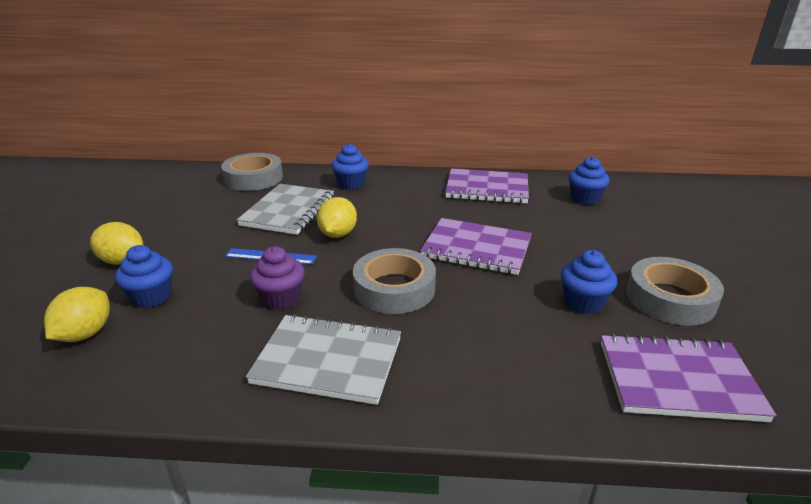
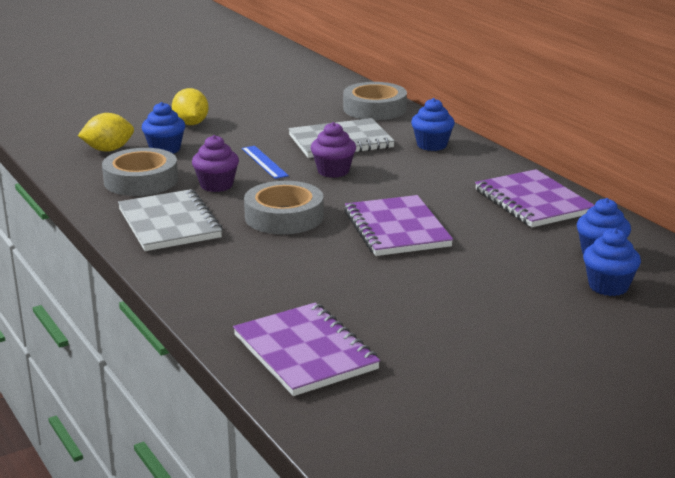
camera: 55 degrees right, 5 degrees down
yellow lemon [317,197,357,238] -> purple cupcake [311,122,356,178]
blue cupcake [561,250,617,314] -> blue cupcake moved to [583,228,641,296]
grey tape [626,257,724,326] -> grey tape moved to [102,148,178,196]

